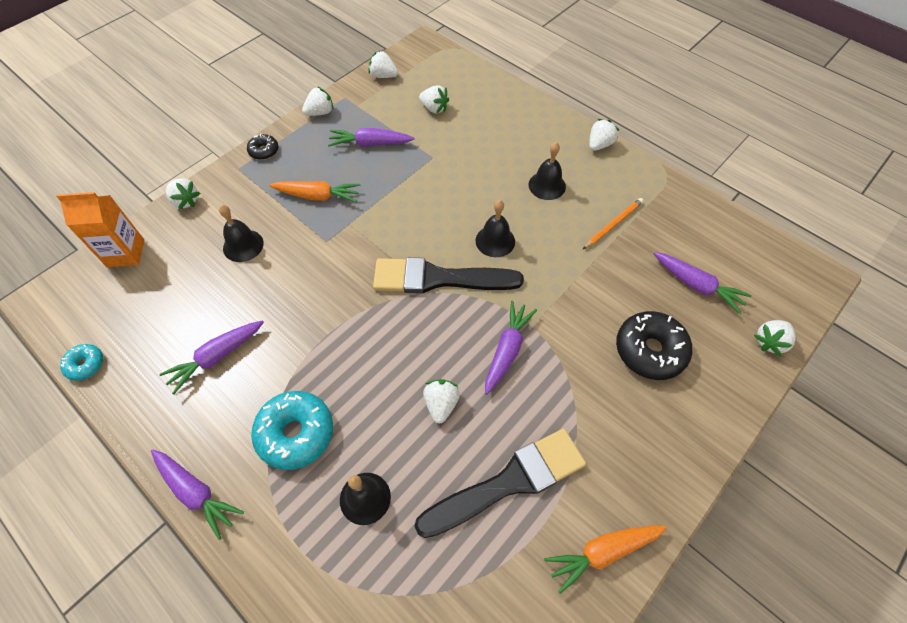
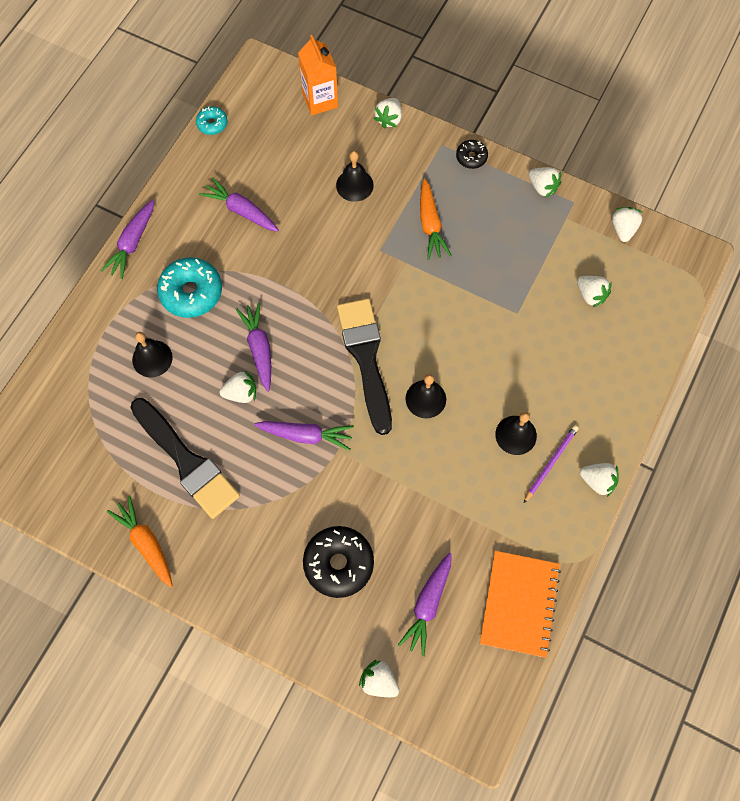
camera: 75 degrees right, 10 degrees up
purple carrot [328,128,414,147] -> purple carrot moved to [236,302,271,392]
white strawberry [419,85,449,114] -> white strawberry turned 60 degrees counterclockwise [577,276,611,307]
orange pencil [583,198,644,249] -> none
none -> orange notebook [480,551,561,658]
none -> purple pencil [523,425,579,504]

